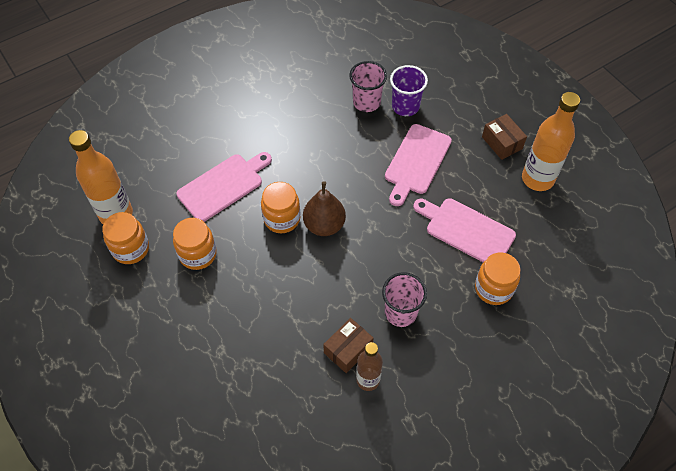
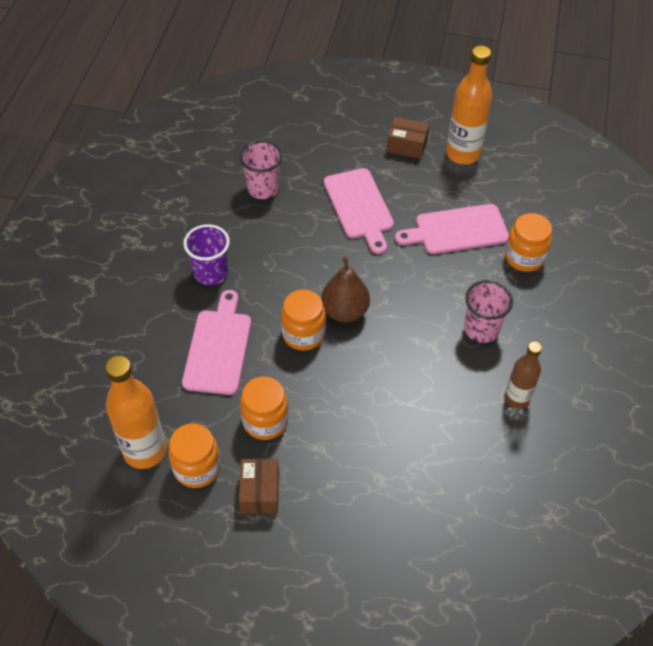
camera: 45 degrees left, 5 degrees down
brown box [323,318,373,373] -> brown box moved to [239,459,279,514]
purple cup [390,65,428,116] -> purple cup moved to [183,224,230,286]

